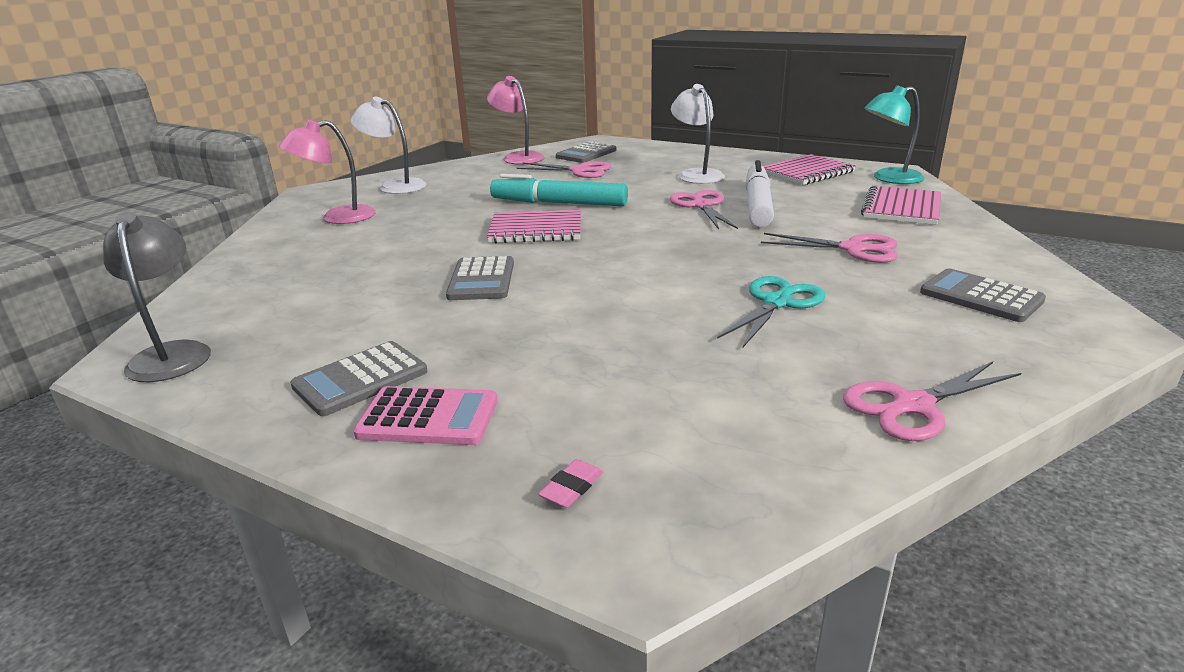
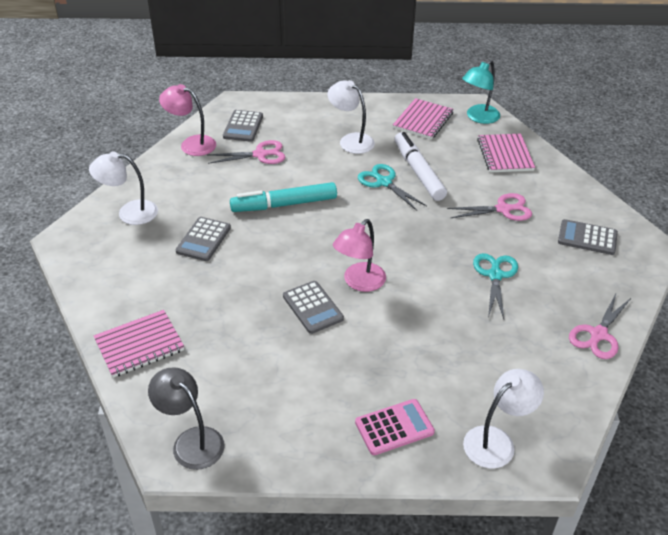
camera: 30 degrees left, 15 degrees up
pink lamp [279,120,376,224] -> pink lamp moved to [333,219,386,292]
grey calculator [290,341,427,416] -> grey calculator moved to [175,217,231,261]
pink notebook [487,210,581,243] -> pink notebook moved to [94,310,184,378]
pink eraser [538,459,603,508] -> white lamp [463,369,544,468]
pink scissors [670,190,738,229] -> turquoise scissors [358,164,427,211]

